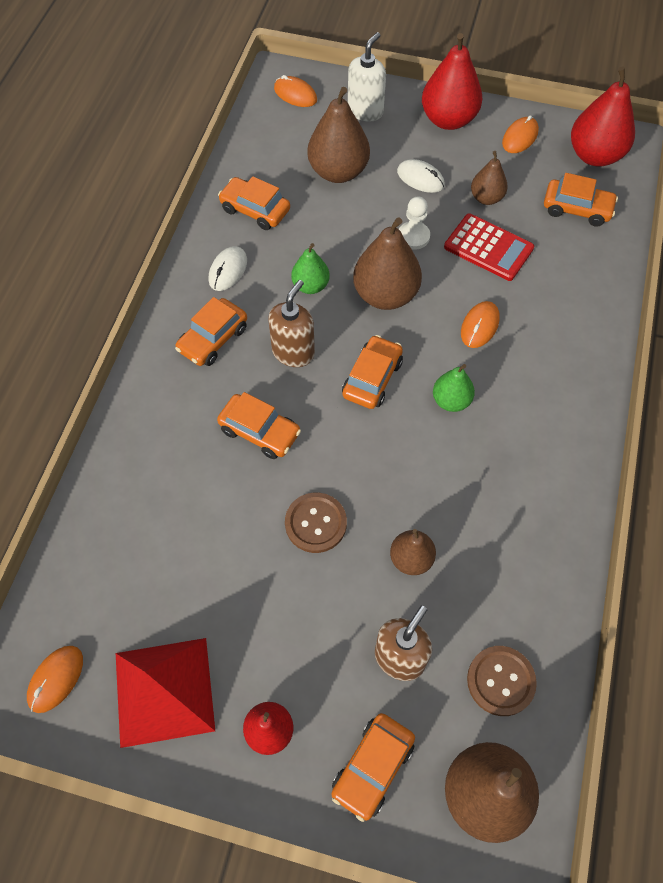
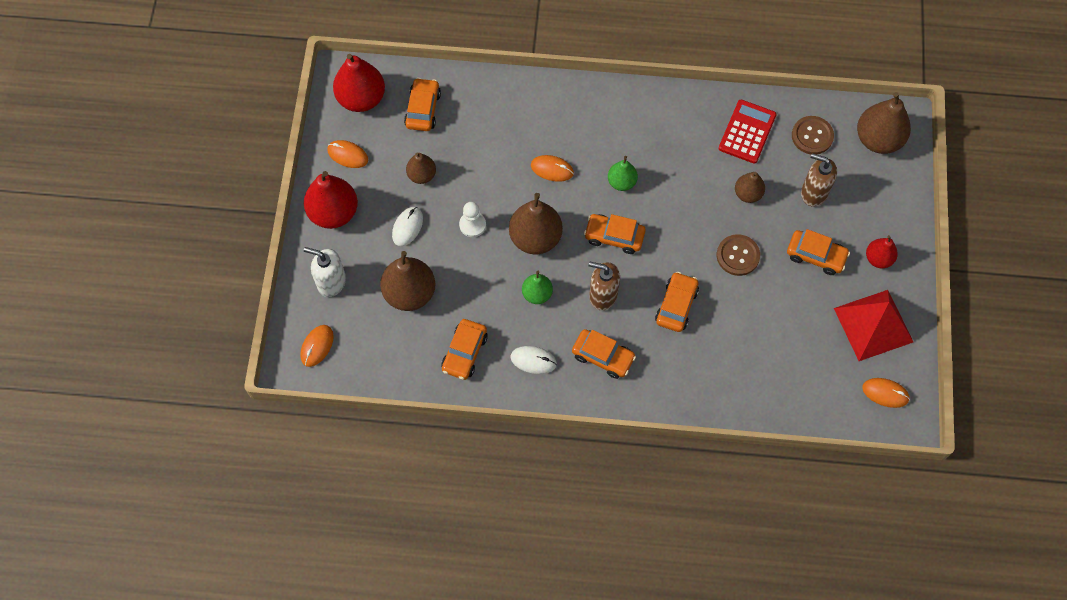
camera: 100 degrees left, 5 degrees up
orange car [332,713,415,822] -> orange car moved to [787,229,850,275]
red calculator [444,214,534,281] -> red calculator moved to [719,100,776,164]

